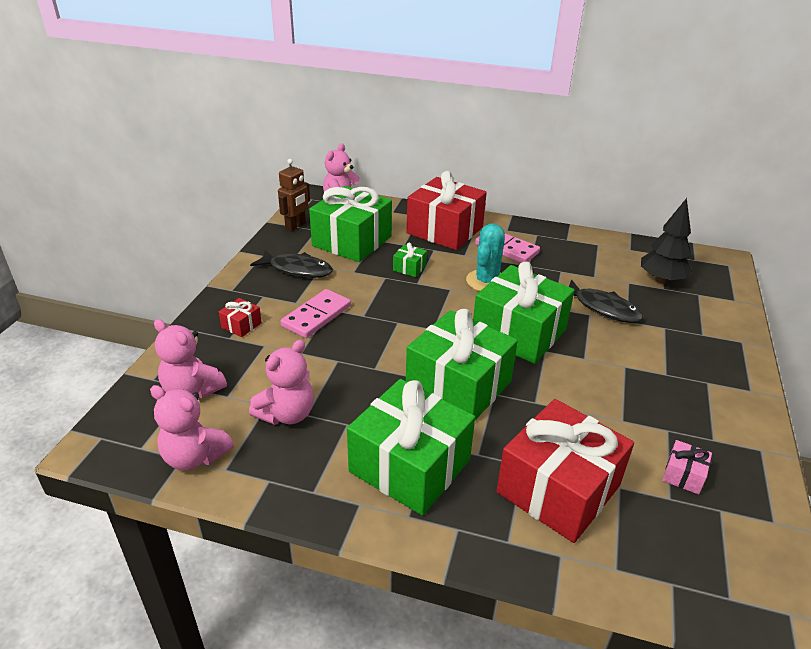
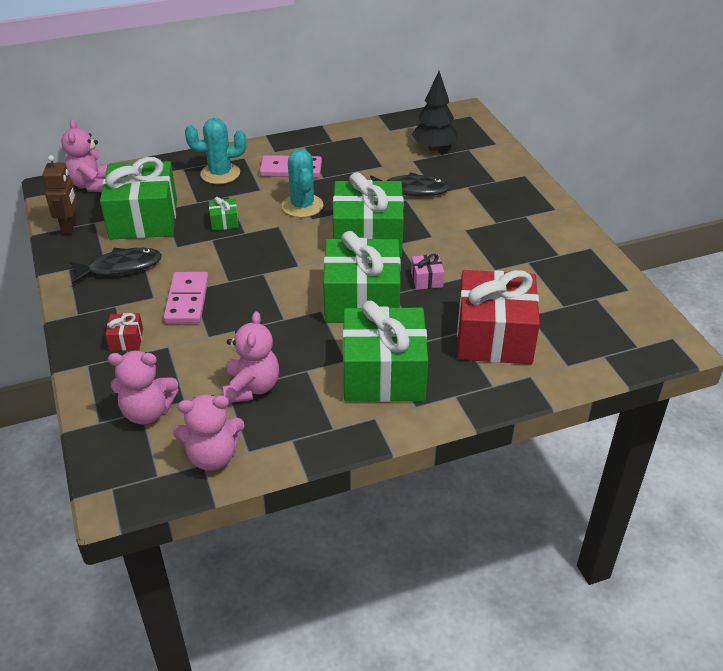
camera: 35 degrees left, 5 degrees up
red gift [407,171,487,250] -> turquoise cactus [185,118,246,184]
pink gift [663,440,712,495] -> pink gift moved to [411,254,444,290]

